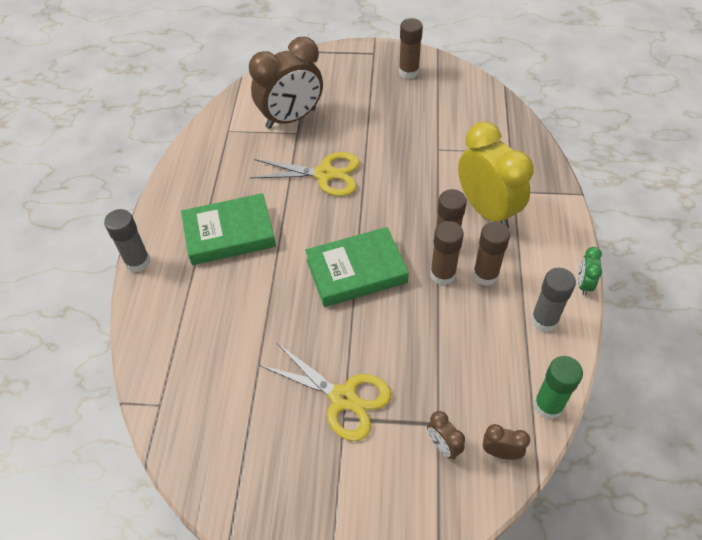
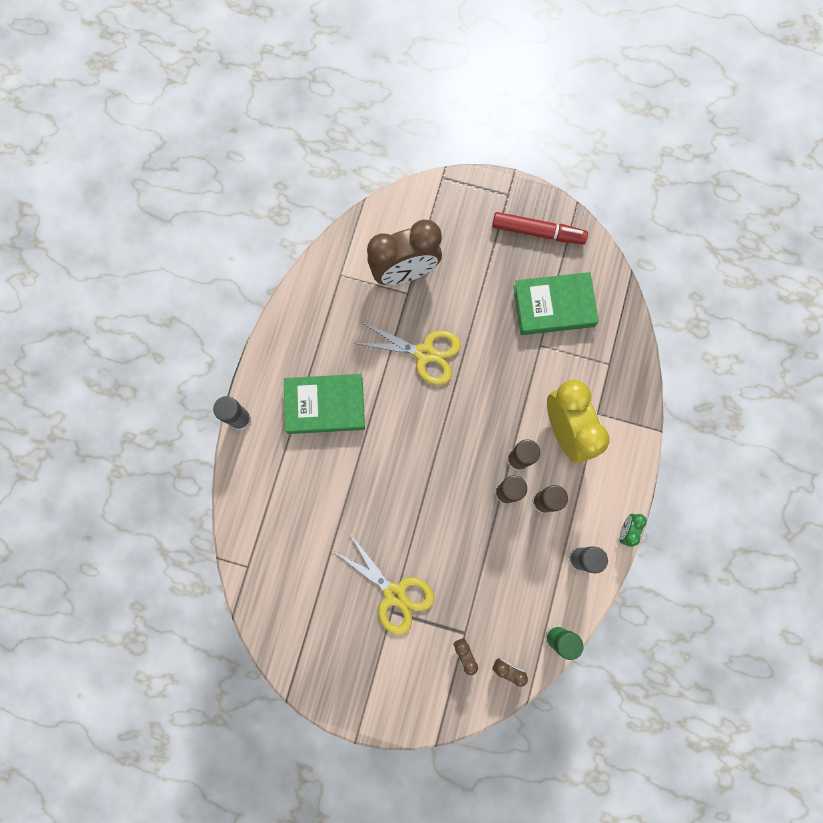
camera: 10 degrees right, 25 degrees up
green book [305,227,409,307] -> green book moved to [513,272,599,335]
brown glue stick [399,18,423,79] -> red marker [492,212,588,244]

